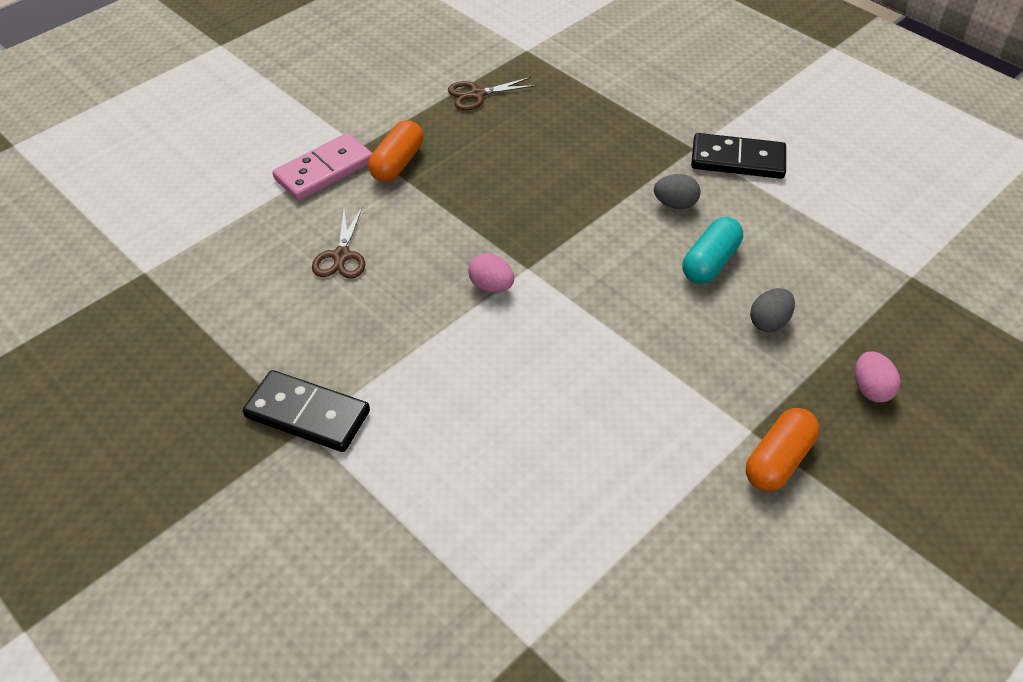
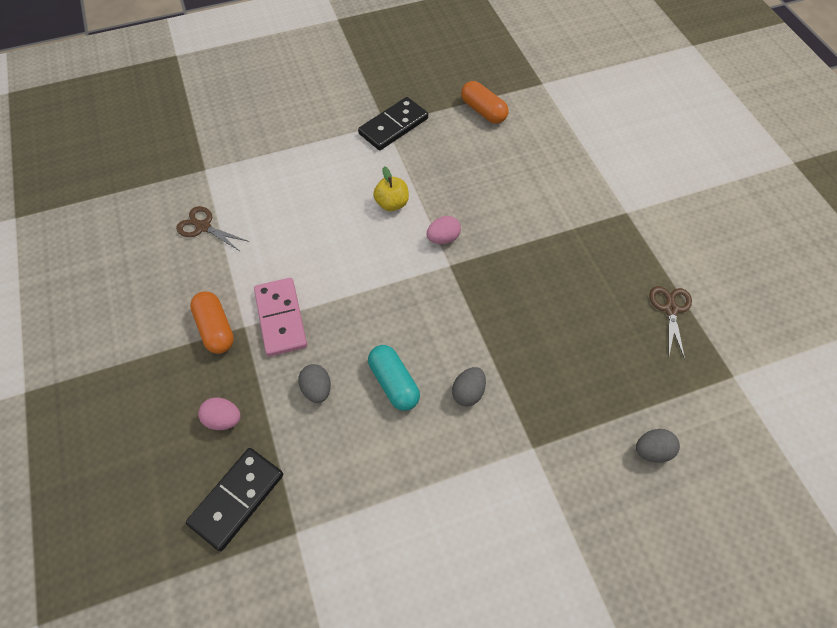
camera: 115 degrees right, 10 degrees up
pink domino [272,133,372,201] -> pink domino moved to [254,278,307,357]
brown scissors [312,206,365,279] -> brown scissors moved to [176,206,249,251]
orange capsule [368,120,423,182] -> orange capsule moved to [461,81,508,124]
black domino [691,133,786,179] -> black domino moved to [186,448,283,551]
none -> yellow apple [373,166,409,211]
none -> grey egg [636,429,680,463]

